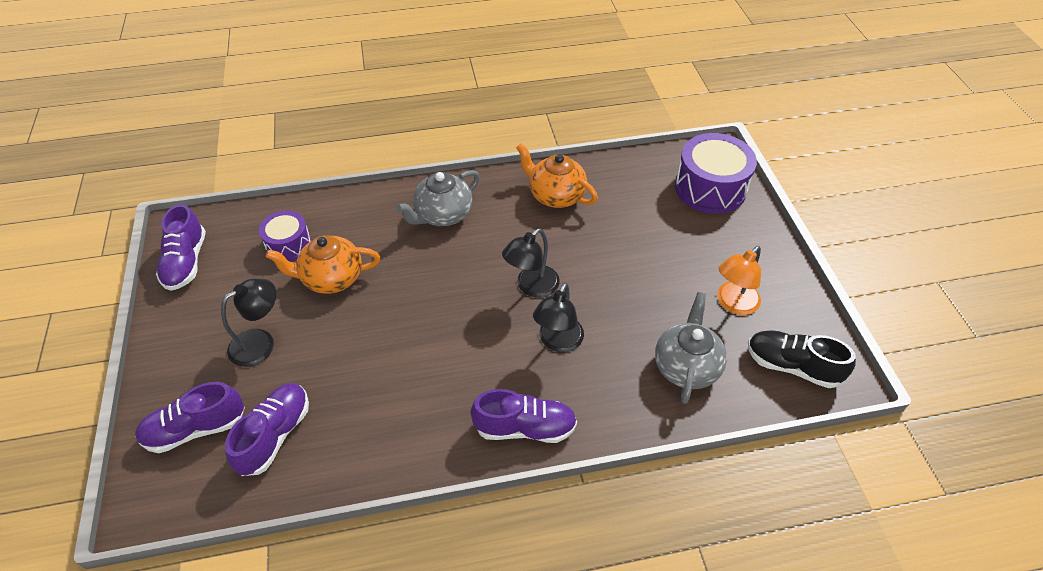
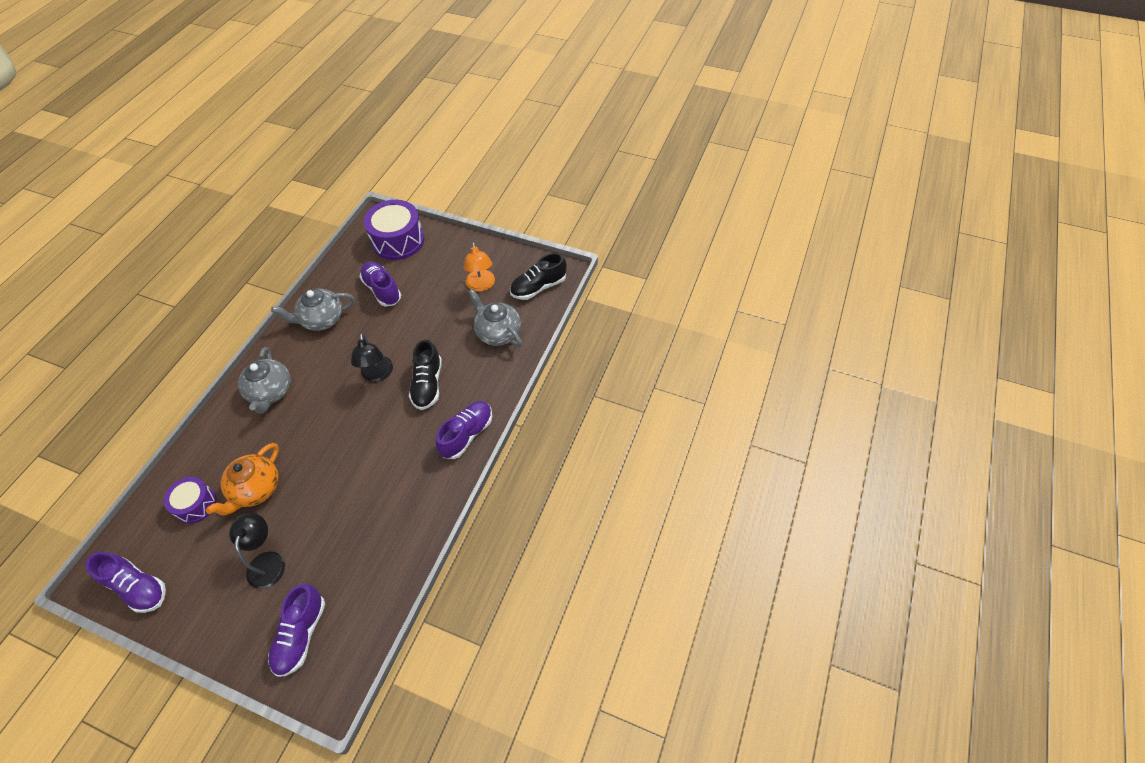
camera: 55 degrees left, 5 degrees up
purple shoe [225,383,309,476] -> purple shoe moved to [360,262,401,307]
orange teapot [516,143,598,208] -> grey teapot [271,289,354,331]
black lamp [533,283,584,352] -> black shoe [409,340,442,410]

